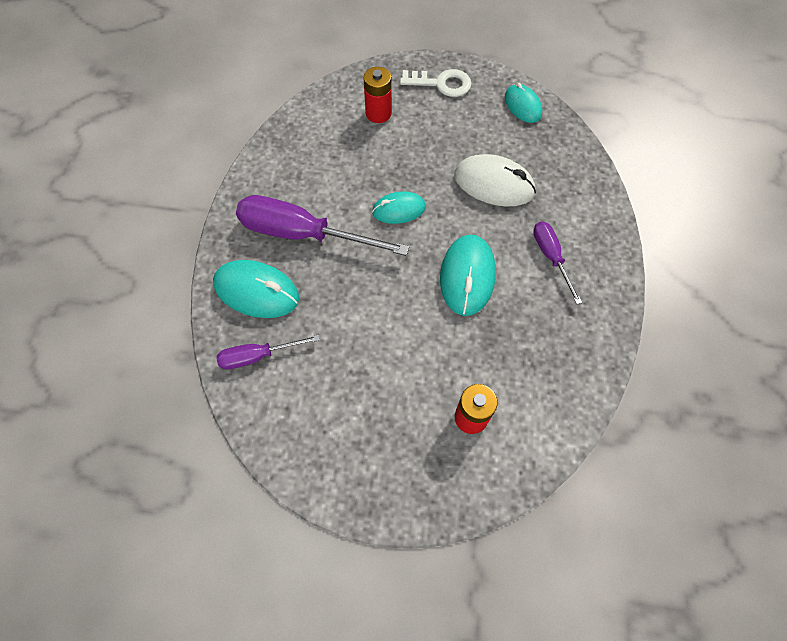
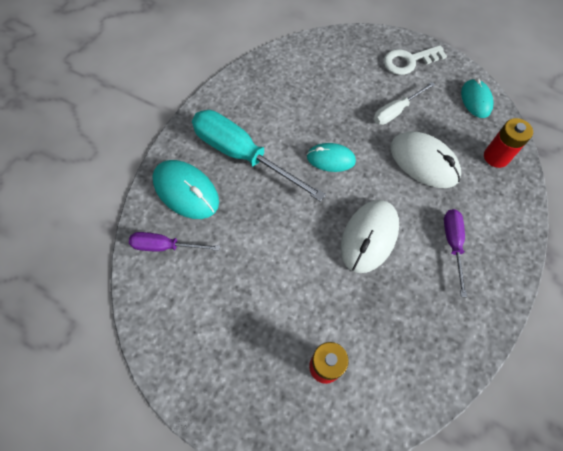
camera: 20 degrees right, 0 degrees up
purple screwdriver [236,195,409,256] -> turquoise screwdriver [192,110,326,202]
red battery [363,67,392,123] -> red battery moved to [484,118,533,168]
white key [400,69,472,97] -> white key turned 135 degrees clockwise [384,45,447,75]
turquoise mouse [440,235,496,316] -> white mouse [341,200,399,273]
none -> white screwdriver [374,82,435,125]

